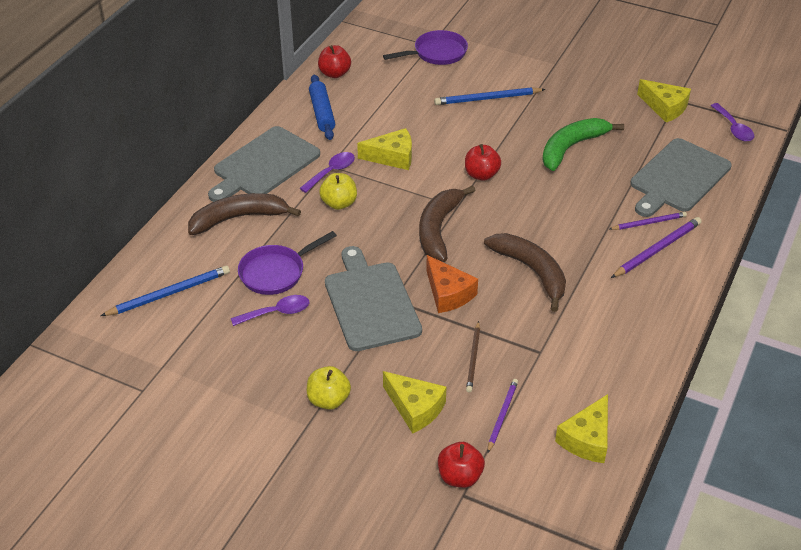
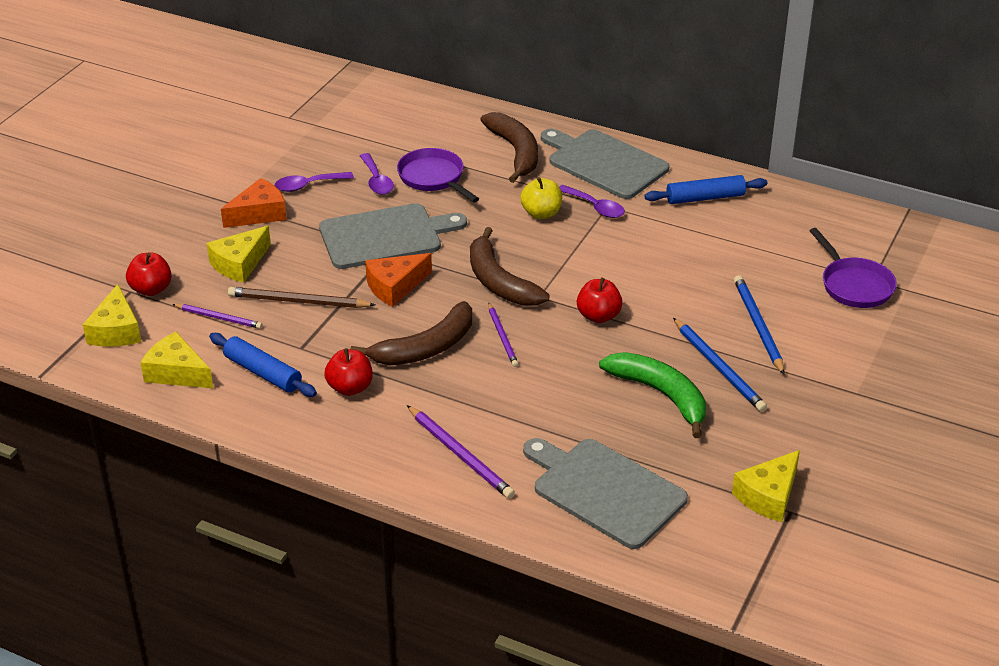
camera: 90 degrees right, 5 degrees down
blue pencil [101,266,230,316] -> blue pencil moved to [673,318,767,412]
yellow apple [307,366,351,410] -> orange cheese [221,178,287,228]
red apple [318,45,351,78] -> red apple moved to [324,348,373,396]
yellow cheese [357,128,412,170] -> yellow cheese moved to [83,284,141,347]
brown banana [419,185,475,262] -> brown banana turned 135 degrees counterclockwise [470,227,550,306]
brown pencil [466,321,480,392] -> brown pencil [228,287,375,308], size x1.53
purple pencil [610,212,687,230] -> purple pencil moved to [488,302,519,367]
purple spoon [711,103,754,142] -> purple spoon moved to [275,172,354,192]
none -> blue rolling pin [209,333,317,397]

